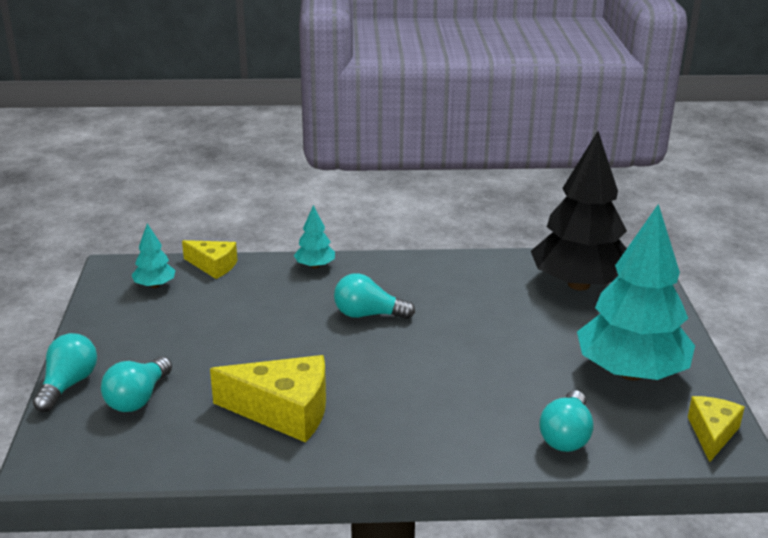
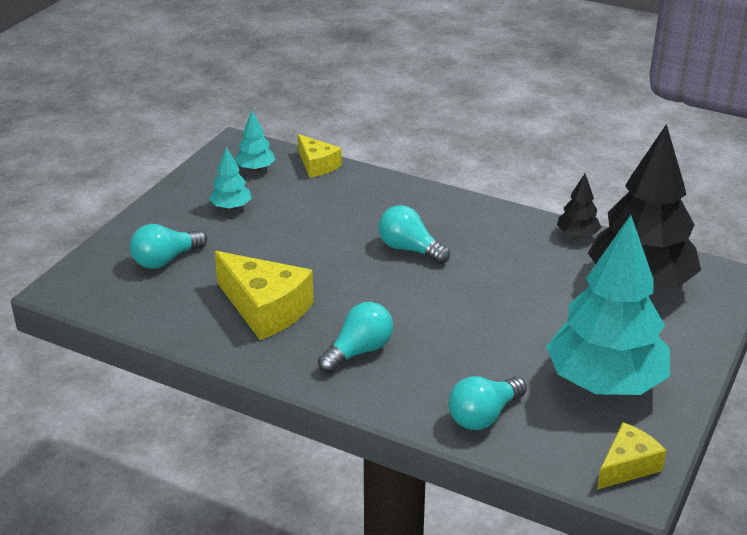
camera: 30 degrees right, 5 degrees up
turquoise light bulb [33,333,97,412] -> turquoise light bulb moved to [318,302,393,373]
turquoise tree [294,205,335,269] -> turquoise tree moved to [209,147,252,210]
none -> black tree [557,174,601,238]

